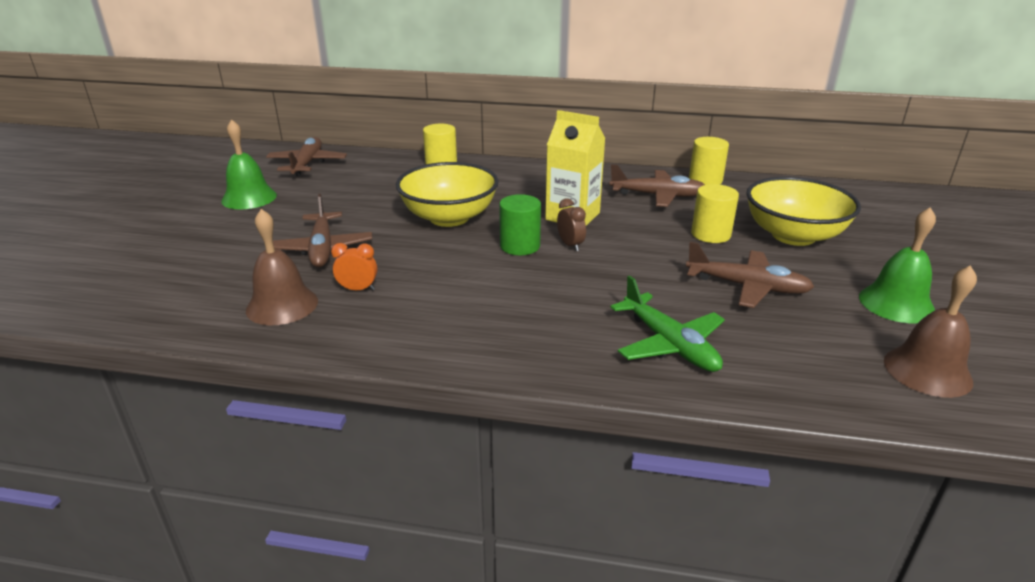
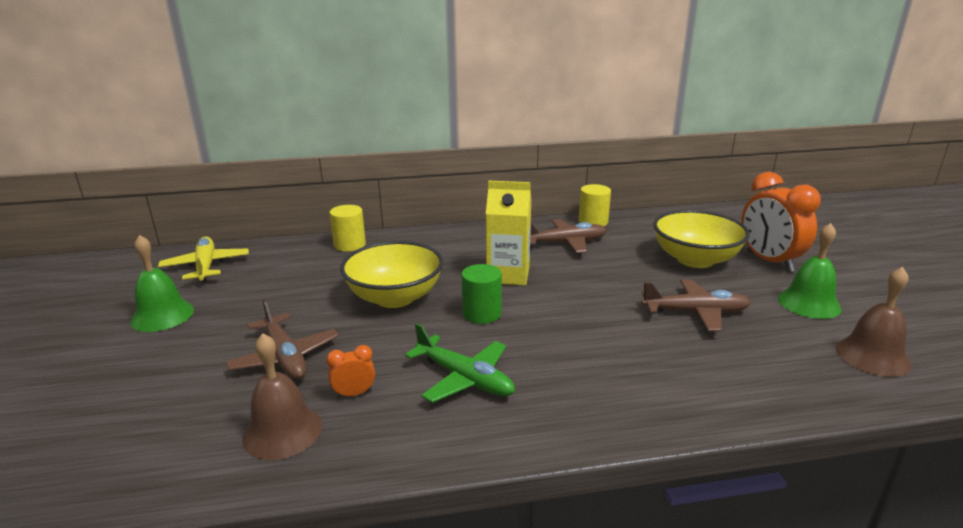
camera: 20 degrees left, 5 degrees down
brown plane [266,137,347,176] -> yellow plane [158,236,249,282]
brown clock [557,198,586,251] -> none
green plane [610,276,725,372] -> green plane moved to [405,323,515,403]
yellow cylinder [691,184,739,243] -> none
none -> orange clock [741,172,821,272]

